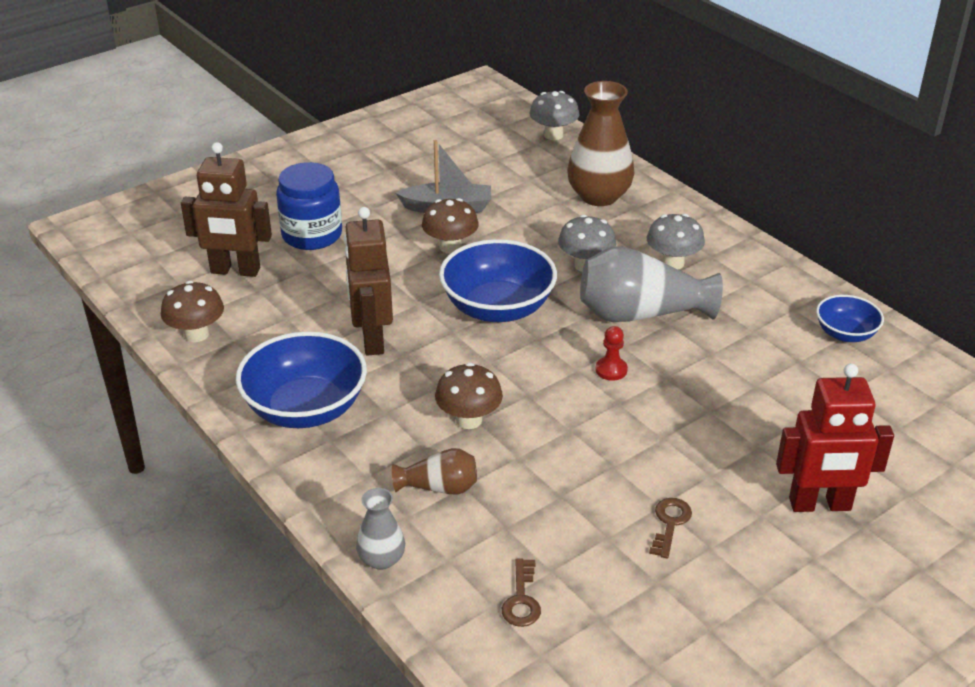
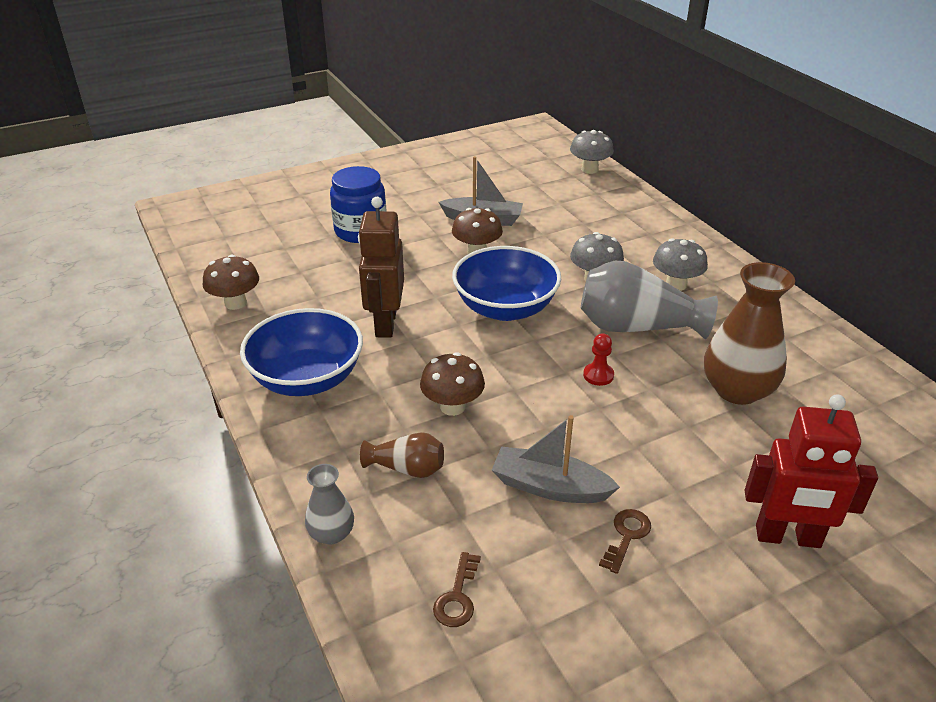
camera: 10 degrees right, 0 degrees up
brown robot [181,142,272,277] -> none
brown vase [567,81,634,206] -> brown vase moved to [704,262,795,405]
blue bowl [816,295,884,342] -> none
none -> grey boat [492,415,620,503]

